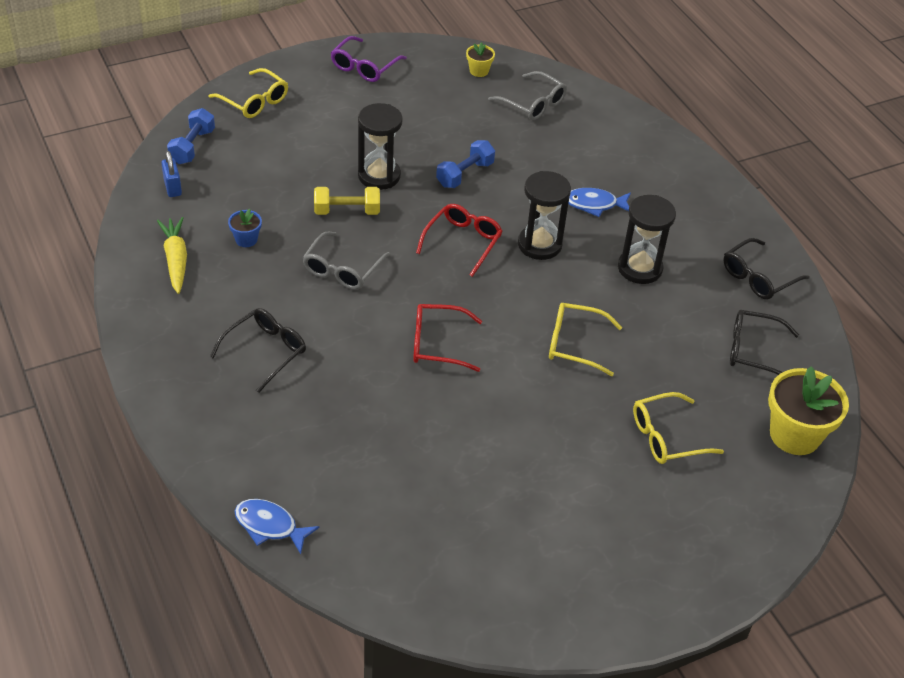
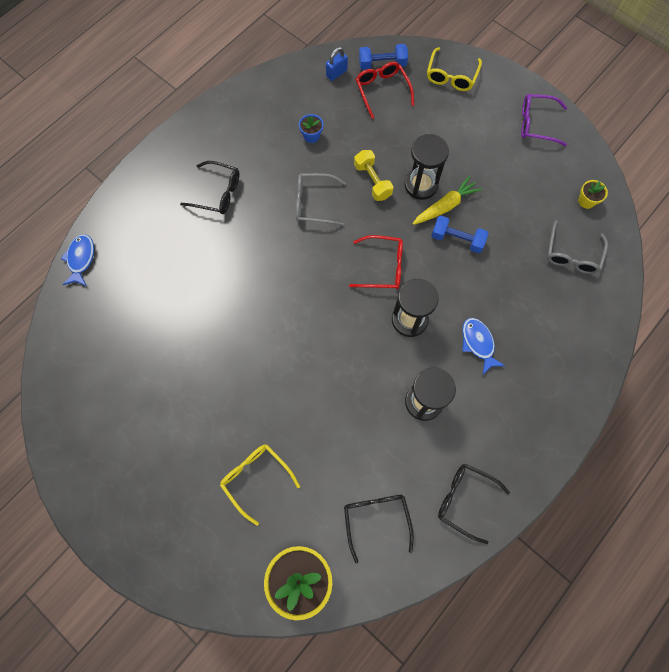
camera: 70 degrees right, 25 degrees up
yellow carrot [157,217,187,294] -> yellow carrot moved to [412,176,482,225]
red glasses [413,304,482,372] -> red glasses moved to [356,62,414,119]
yellow glasses [549,303,622,376] -> none

